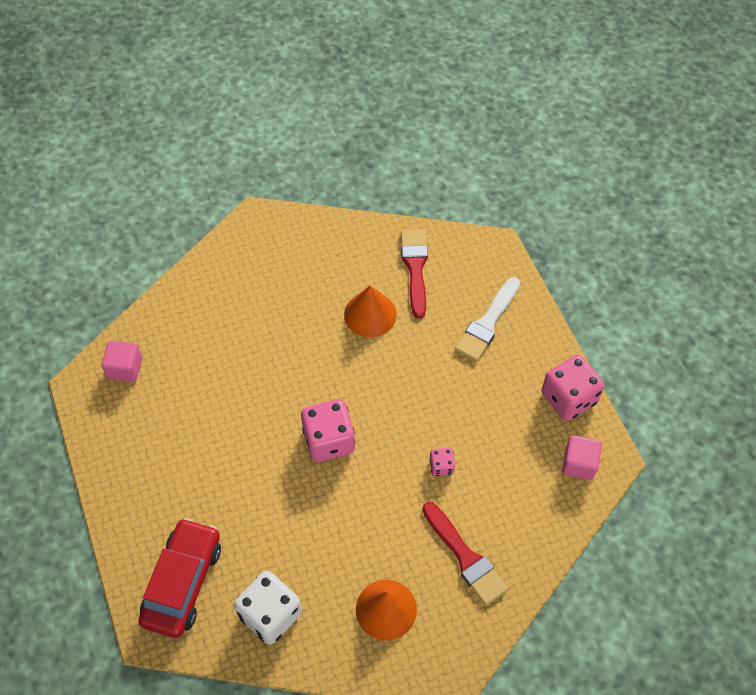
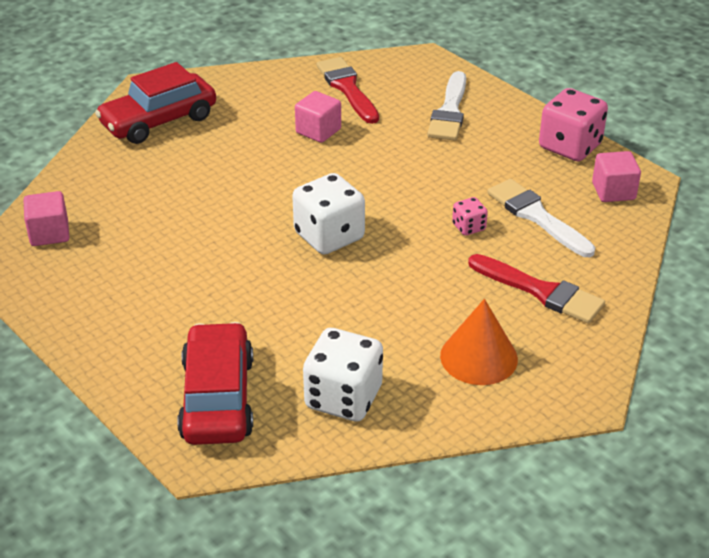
camera: 20 degrees left, 20 degrees down
pink dice [301,399,355,462] -> white dice [292,173,365,255]
orange cone [344,286,397,337] -> pink cube [295,91,341,143]
none -> red car [95,62,216,144]
none -> white brush [487,179,595,257]

